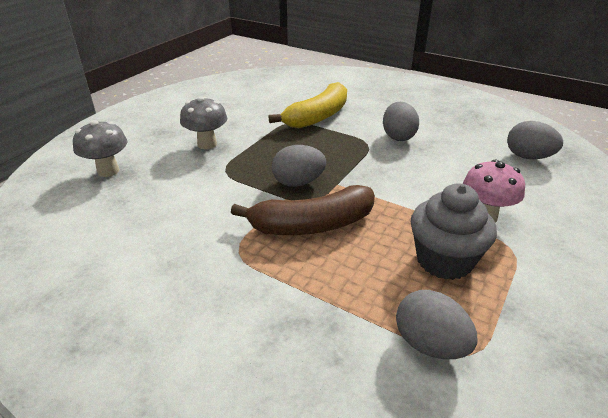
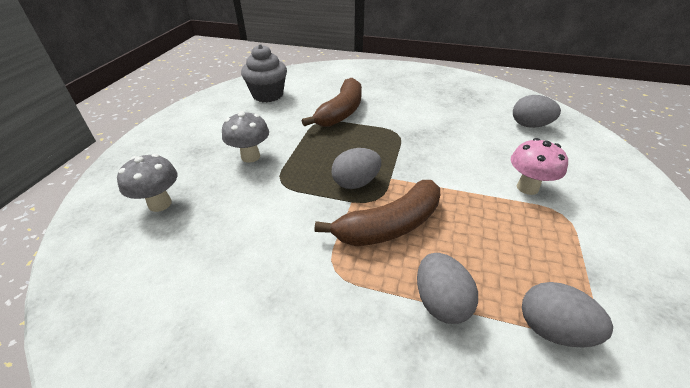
camera: 15 degrees left, 5 degrees up
yellow banana [268,82,347,128] -> brown banana [302,78,362,127]
grey egg [383,102,419,141] -> grey egg moved to [417,253,478,324]
grey cupcake [411,184,497,280] -> grey cupcake moved to [241,44,287,102]

